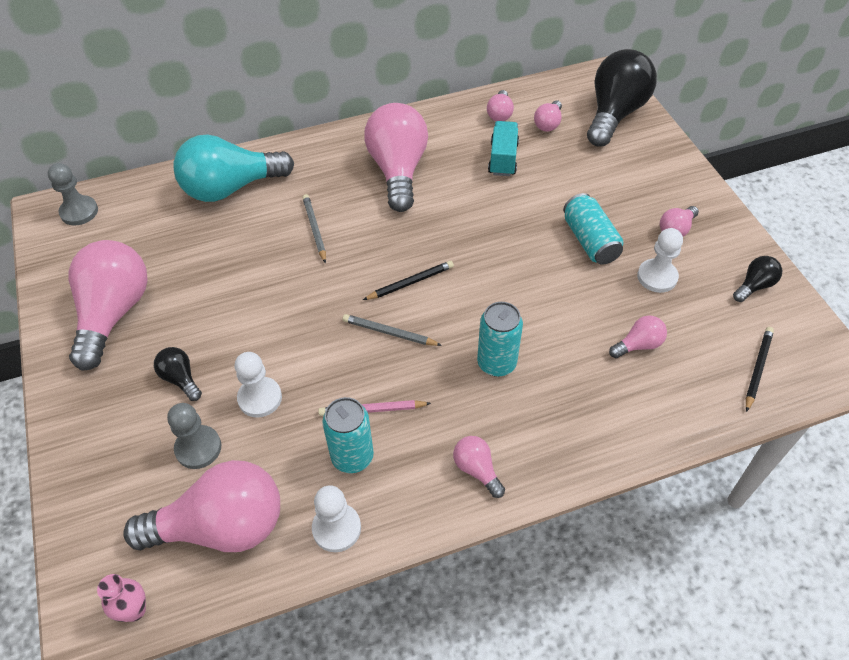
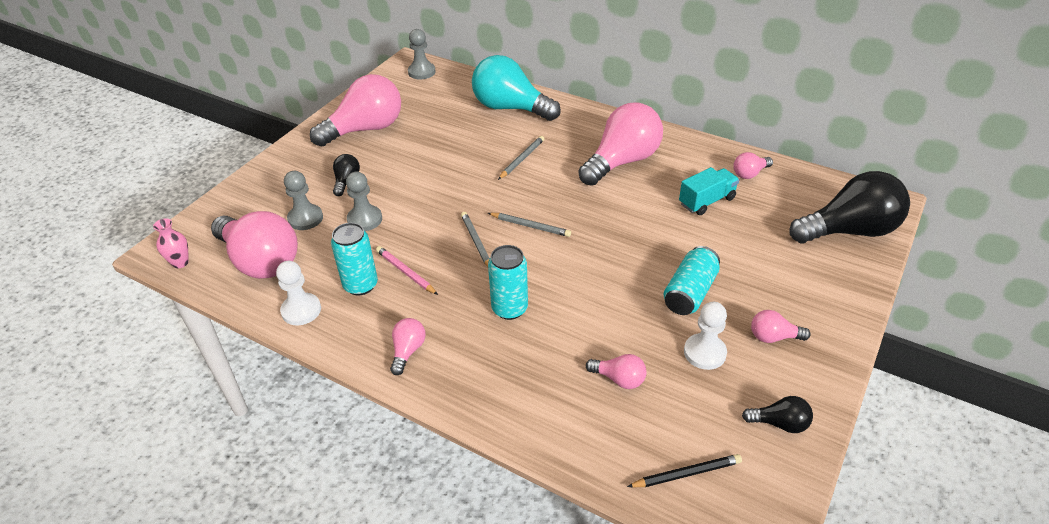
camera: 50 degrees right, 10 degrees down
white pawn [235,352,282,418] -> grey pawn [346,171,382,231]
black pencil [363,261,454,300] -> grey pencil [488,213,571,237]
pink light bulb [534,100,562,132] -> none

